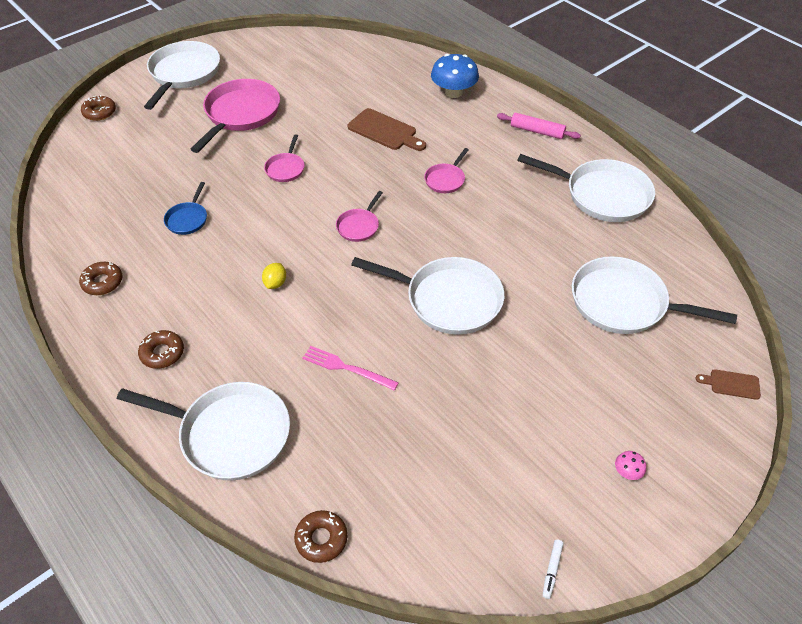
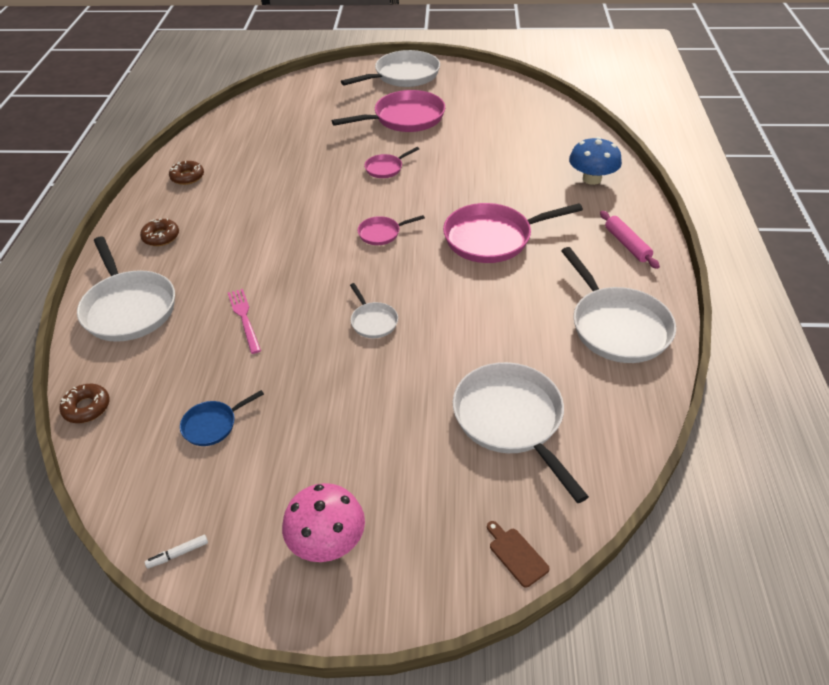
camera: 45 degrees right, 5 degrees down
brown donut [81,95,116,121] -> none
blue pan [164,182,207,235] -> blue pan moved to [180,390,264,446]
yellow lemon [262,263,286,289] -> none
brown cutting board [348,108,426,151] -> none
white pan [351,257,504,335] -> white pan [350,283,398,338], size x0.49
pink pan [424,148,469,193] -> pink pan [443,203,583,263], size x2.04
pink mushroom [615,451,646,480] -> pink mushroom [282,483,365,562], size x2.36

